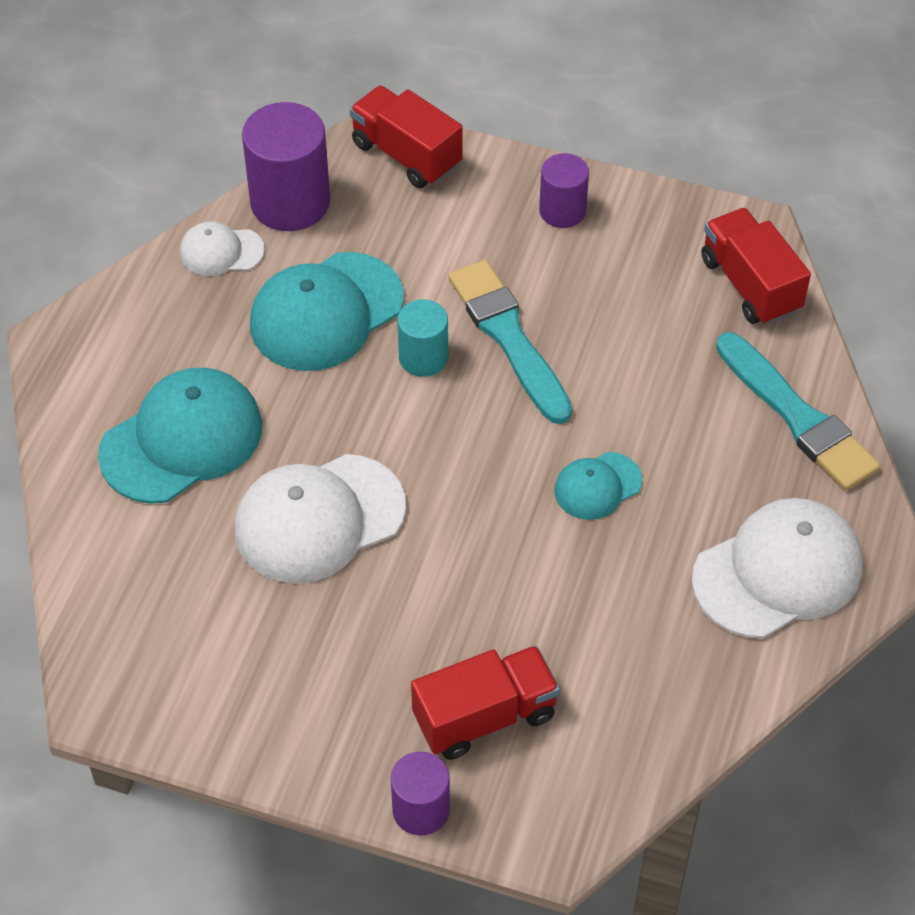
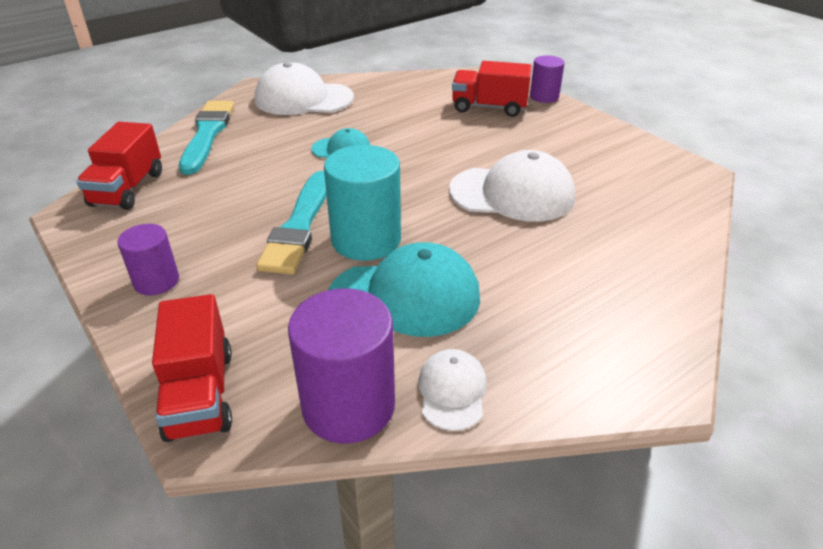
camera: 145 degrees left, 15 degrees down
turquoise cap [98,368,262,504] -> none
white cap [180,221,265,276] -> white cap turned 120 degrees counterclockwise [418,349,487,431]
turquoise cylinder [397,299,448,377] -> turquoise cylinder [324,145,401,261], size x1.71

